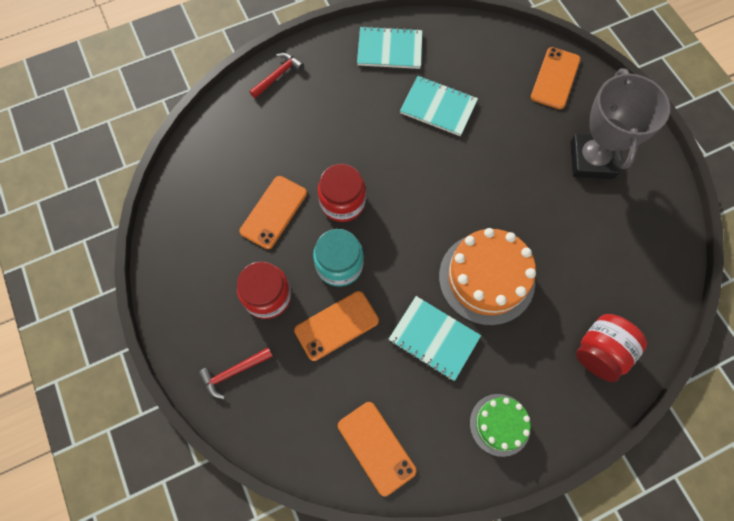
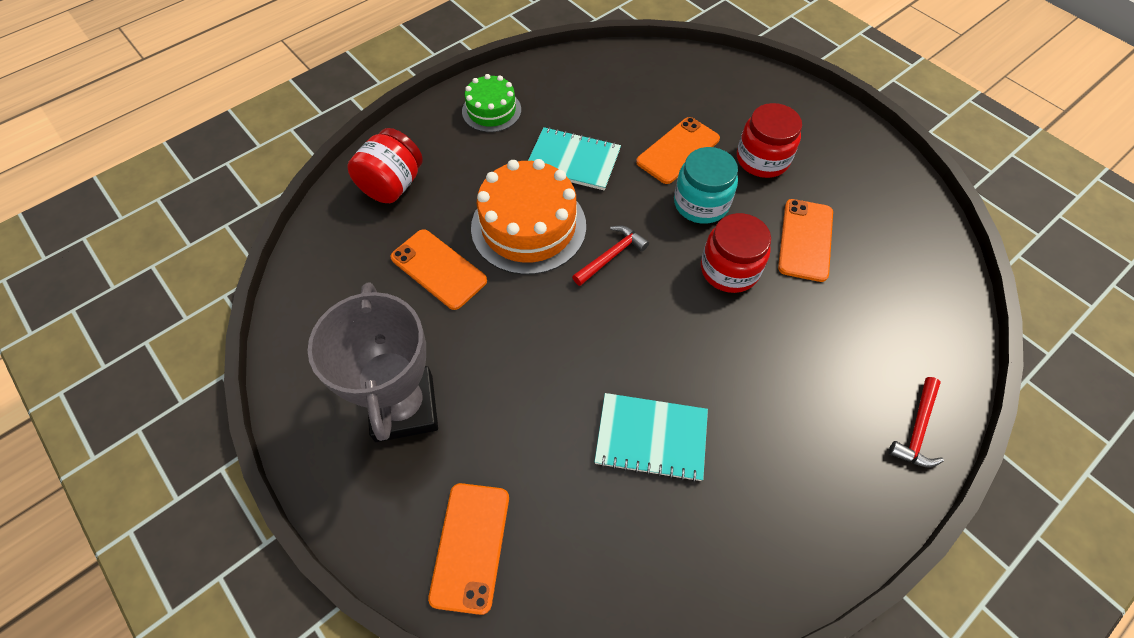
camera: 165 degrees right, 10 degrees down
red hammer [198,347,273,399] -> red hammer moved to [572,226,649,286]
orange phone [338,402,417,496] -> orange phone moved to [390,229,487,310]
turquoise notebook [357,26,422,69] -> none

